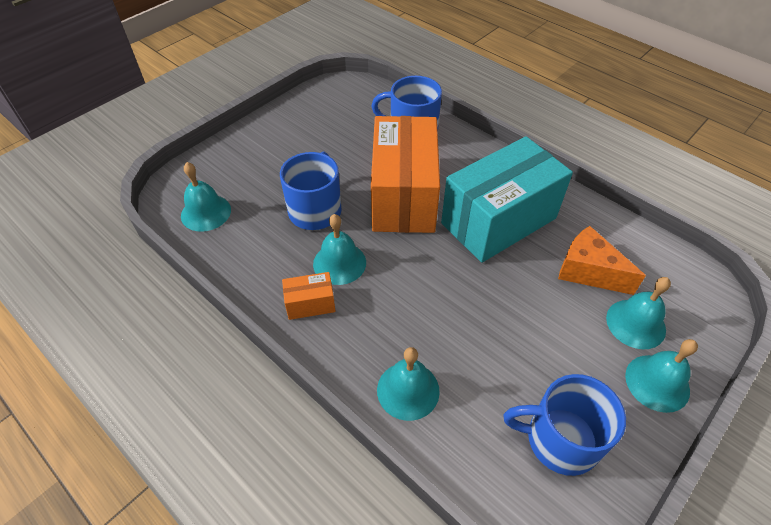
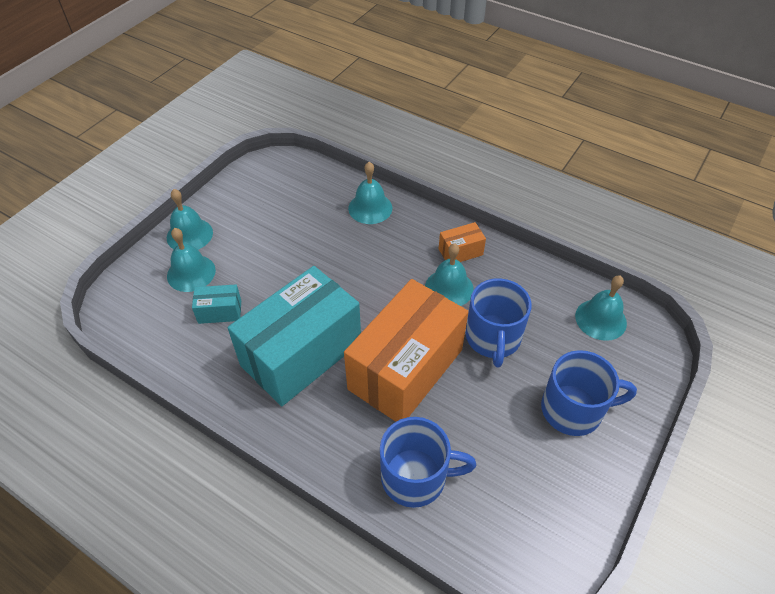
camera: 170 degrees right, 0 degrees up
orange box [371,116,440,233] -> orange box turned 45 degrees clockwise [344,279,468,422]
blue mug [503,374,626,476] -> blue mug moved to [541,350,637,436]
orange cheese [558,226,646,295] -> turquoise box [192,284,241,324]

